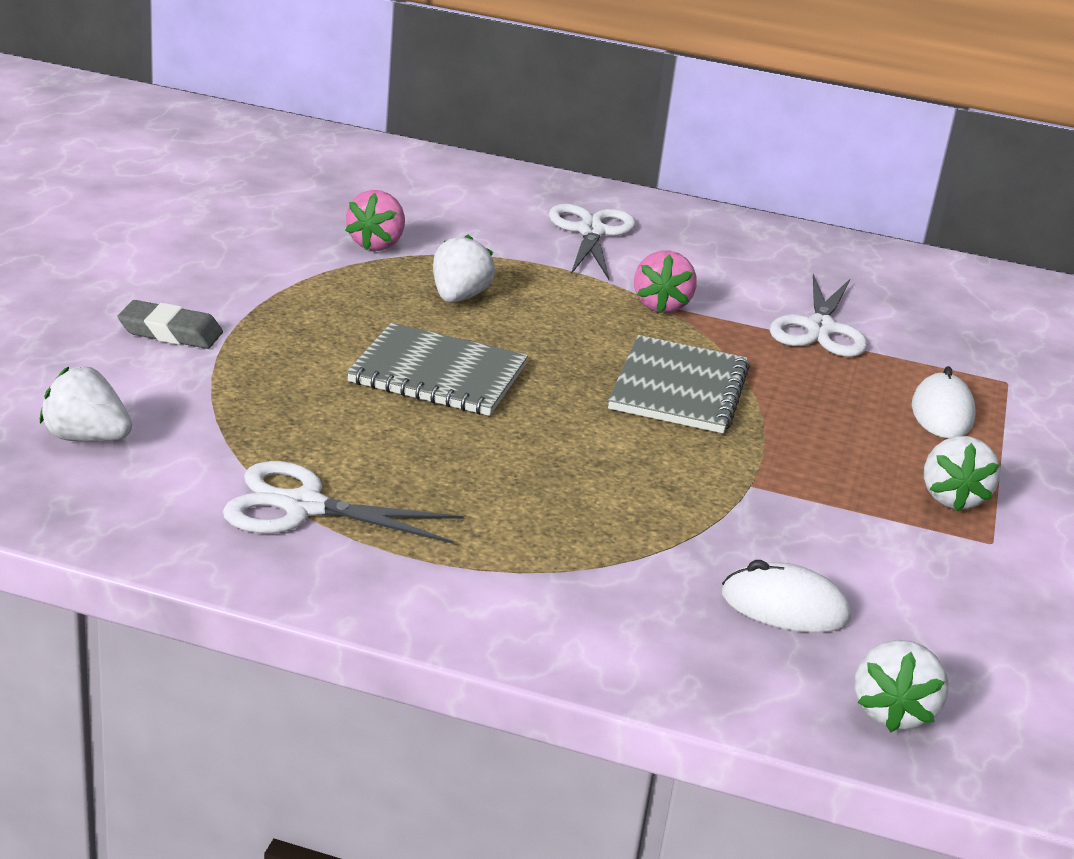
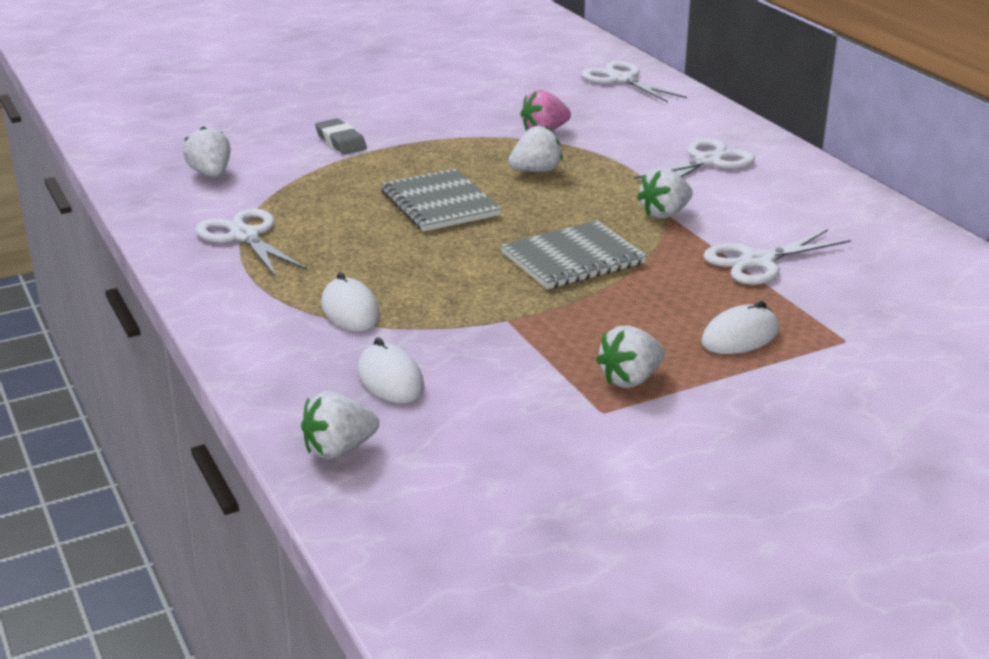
camera: 50 degrees right, 0 degrees up
pink strawberry [634,251,696,314] -> white strawberry [637,168,693,219]
none -> white mouse [321,272,380,331]
none -> white scissors [581,61,687,103]

